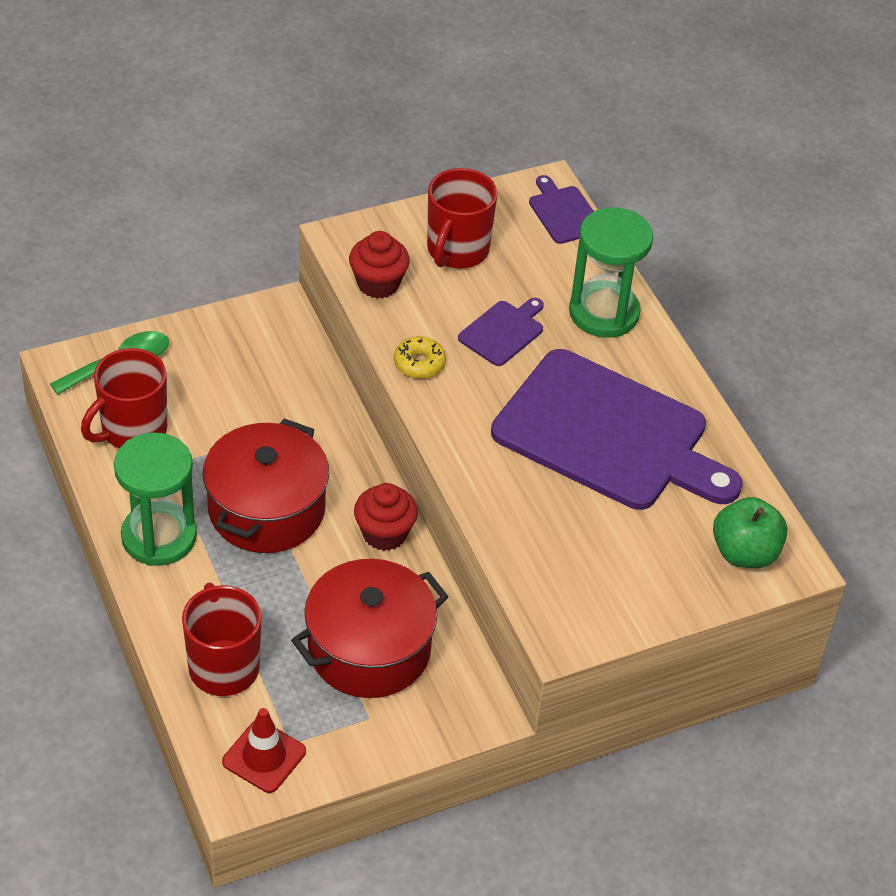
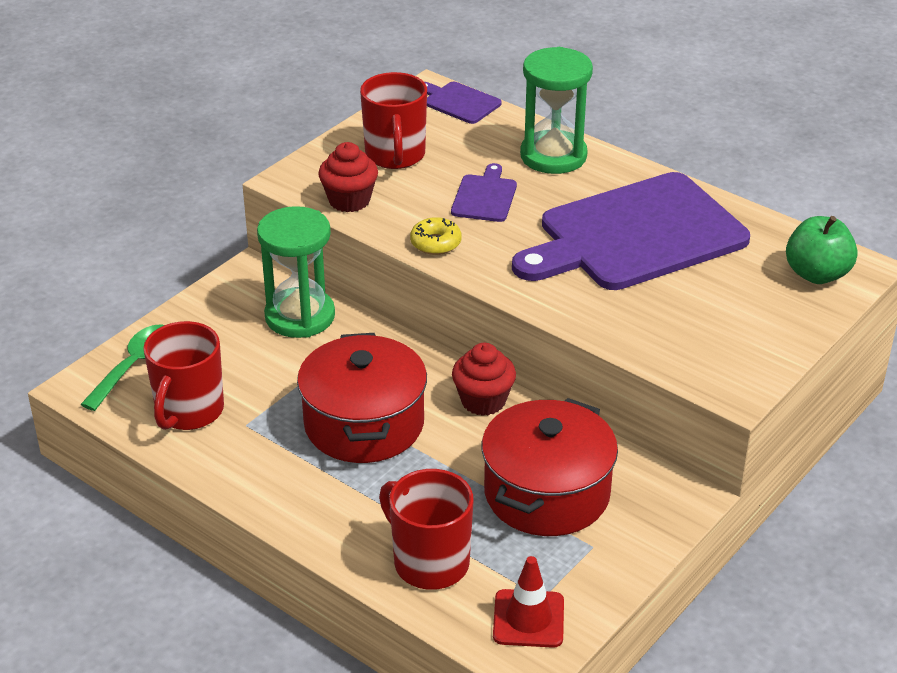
camera: 25 degrees left, 10 degrees down
green hourglass [114,432,197,566] -> green hourglass moved to [257,206,335,338]
purple cutting board [491,349,743,510] -> purple cutting board turned 150 degrees clockwise [512,172,750,290]

